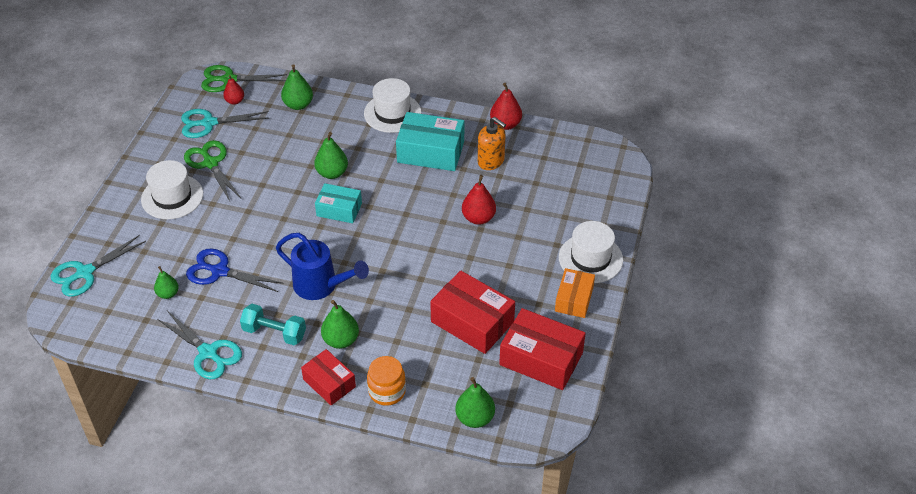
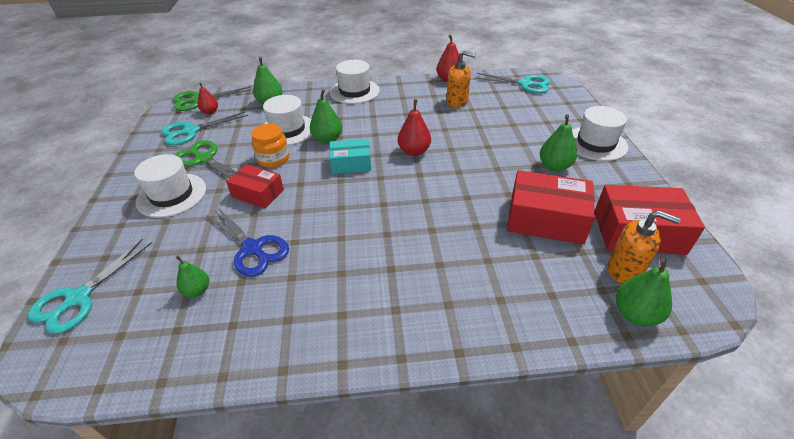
camera: 20 degrees left, 5 degrees down
turquoise scissors [157,311,242,379] -> turquoise scissors moved to [474,73,550,94]
blue scissors [186,249,284,292] -> blue scissors turned 135 degrees counterclockwise [206,208,289,276]
turquoise dumbbell [240,304,306,345] -> none
blue watering can [276,233,369,300] -> none
red box [301,349,356,405] -> red box moved to [226,164,284,208]
green pear [321,300,359,349] -> green pear moved to [540,114,577,172]
orange jar [367,356,406,406] -> orange jar moved to [251,123,289,167]
turquoise box [396,112,464,171] -> none
red pear [462,175,496,225] -> red pear moved to [398,99,431,156]
orange box [555,268,595,318] -> none
none -> white hat [263,95,312,145]
none -> orange soap dispenser [608,210,681,284]

